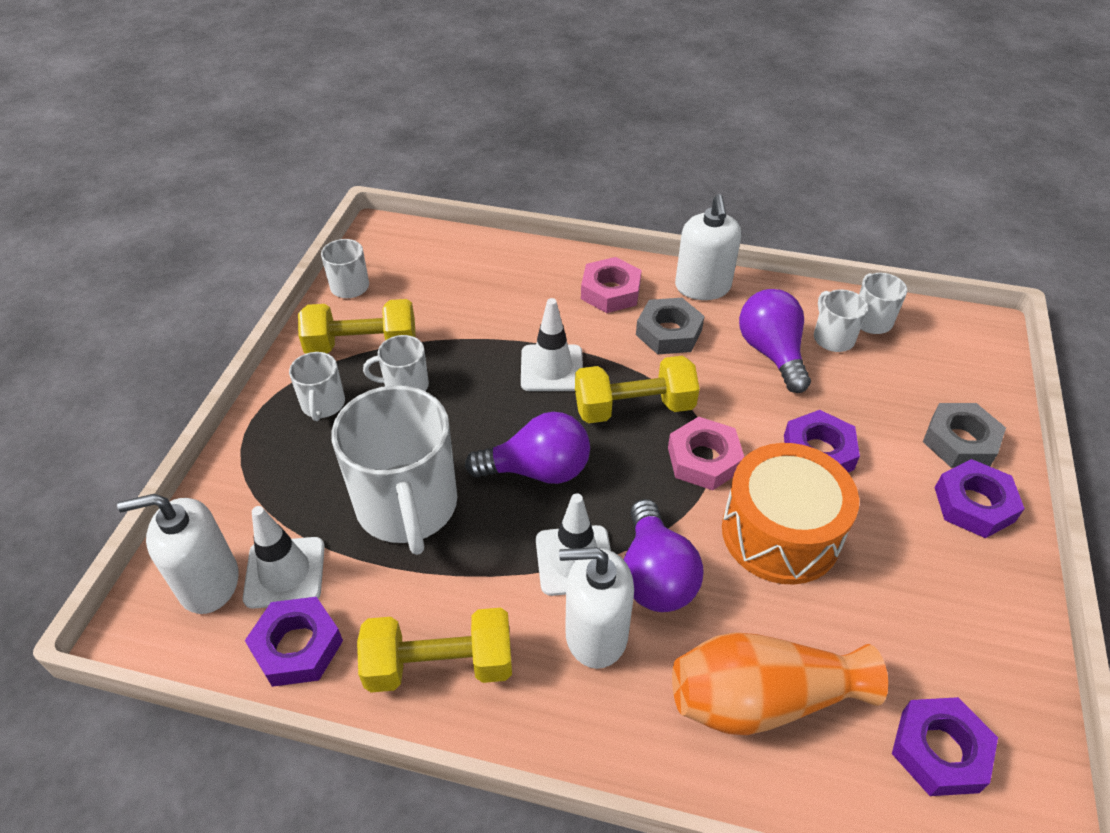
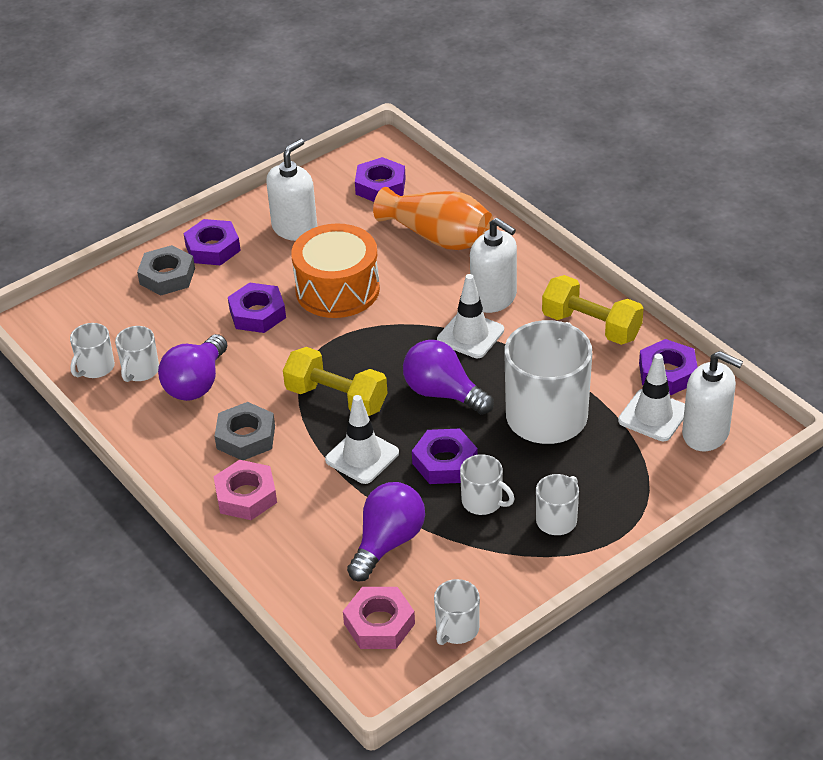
camera: 140 degrees left, 5 degrees down
yellow dumbbell [298,299,416,354] -> none
purple light bulb [624,499,703,612] -> purple light bulb moved to [347,482,425,581]
pink nut [668,417,744,490] -> pink nut moved to [343,587,415,649]
white soap dispenser [675,194,741,300] -> white soap dispenser moved to [266,139,317,241]
none -> purple nut [412,429,478,484]

